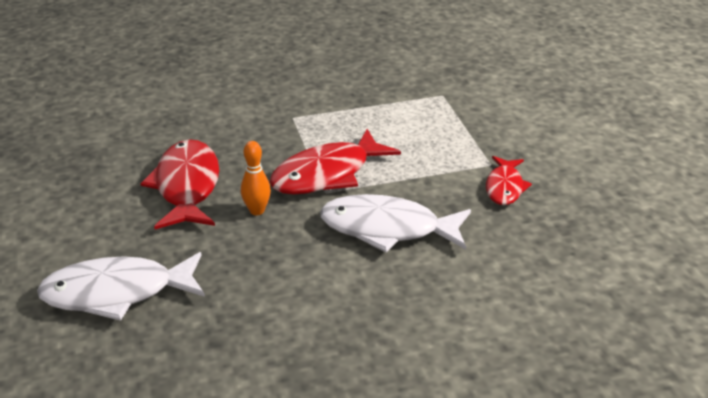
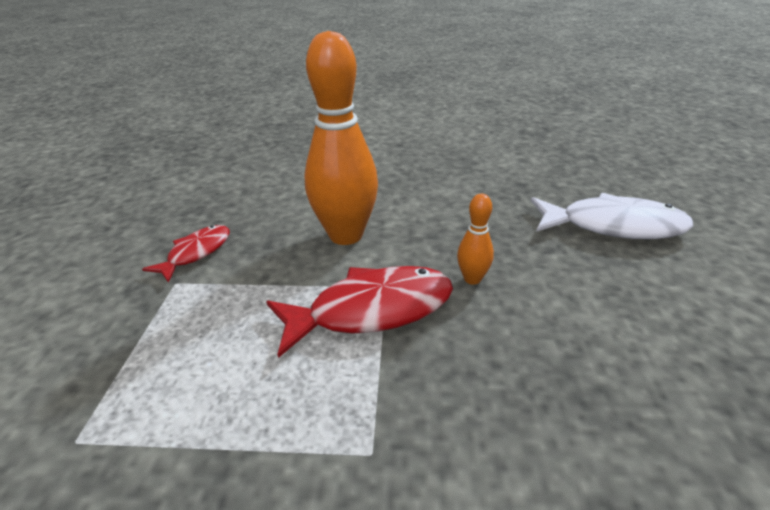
camera: 160 degrees left, 0 degrees up
red fish [141,139,219,229] -> none
white fish [320,194,471,252] -> orange bowling pin [304,31,378,245]

